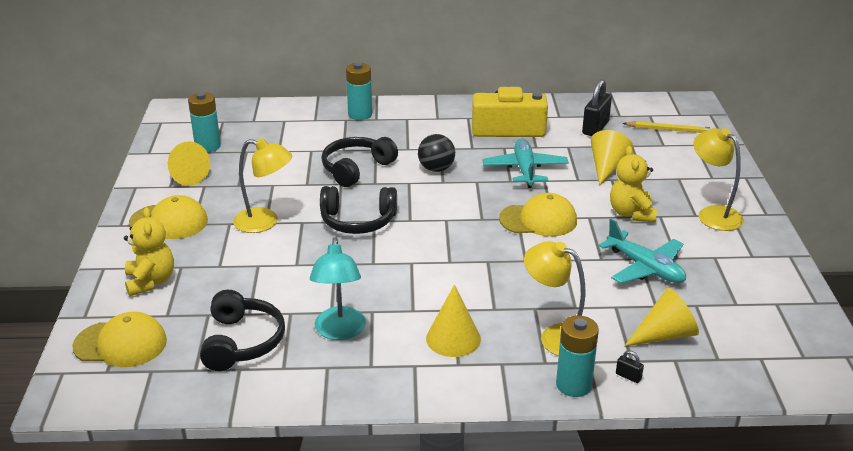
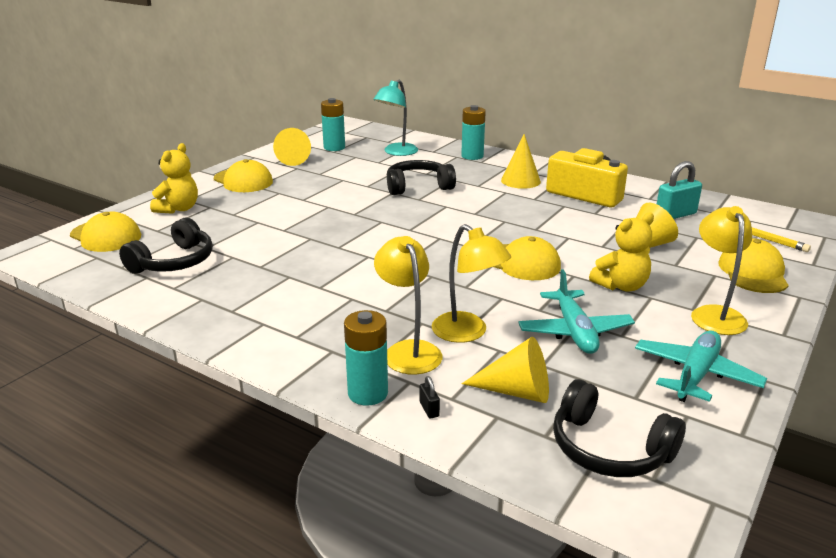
camera: 35 degrees right, 5 degrees down
yellow lamp [233,138,292,233] -> yellow lamp moved to [432,224,511,343]
turquoise lamp [310,237,366,340] -> turquoise lamp moved to [373,80,418,156]
black headphones [320,186,397,234] -> black headphones moved to [553,379,686,477]
black ball [418,134,455,172] -> none
yellow cone [426,284,481,357] -> yellow cone moved to [501,134,541,189]
turquoise plane [482,138,569,188] -> turquoise plane moved to [635,330,767,402]
black padlock [582,79,612,136] -> turquoise padlock [657,161,702,219]
yellow teddy bear [610,146,657,222] -> yellow teddy bear turned 150 degrees counterclockwise [589,213,654,292]
none -> yellow cap [718,238,789,293]

